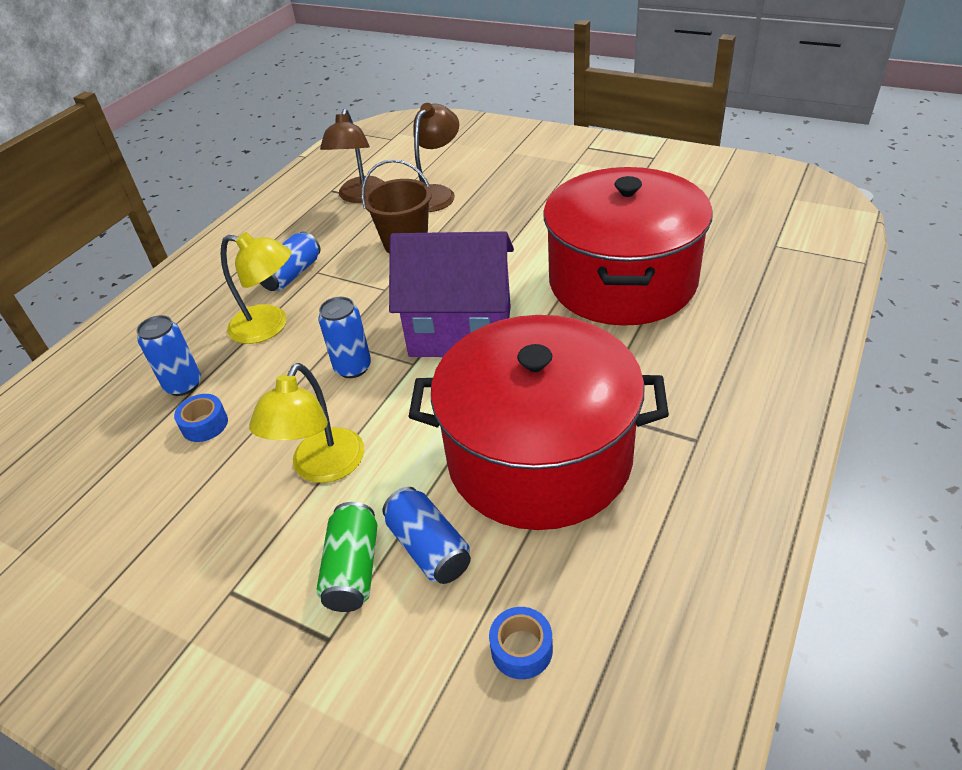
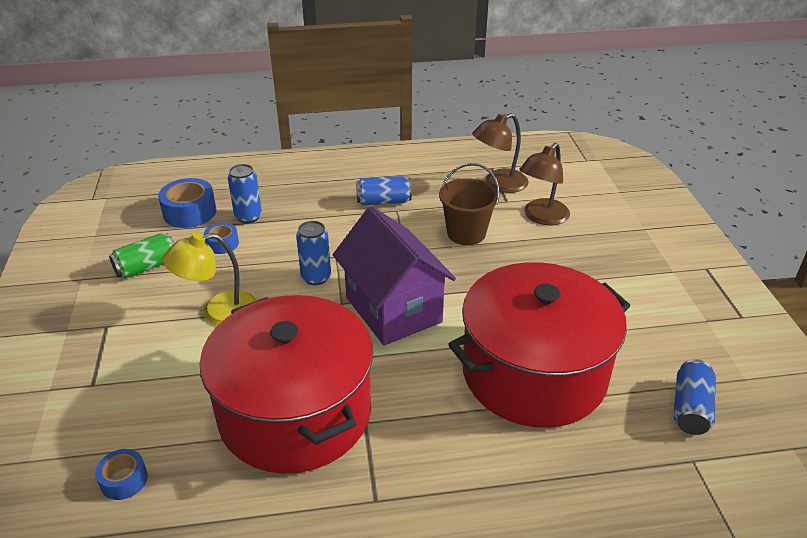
camera: 50 degrees right, 5 degrees down
yellow lamp [221,232,291,344] -> none
green can [316,502,377,612] -> green can moved to [109,233,175,279]
blue can [383,487,471,584] -> blue can moved to [674,359,716,435]
brown lamp [413,103,459,212] -> brown lamp turned 135 degrees clockwise [519,143,570,225]
none -> blue tape [158,178,217,228]

